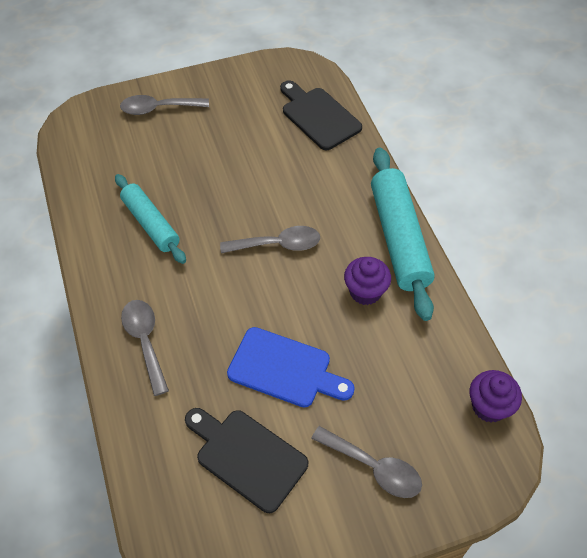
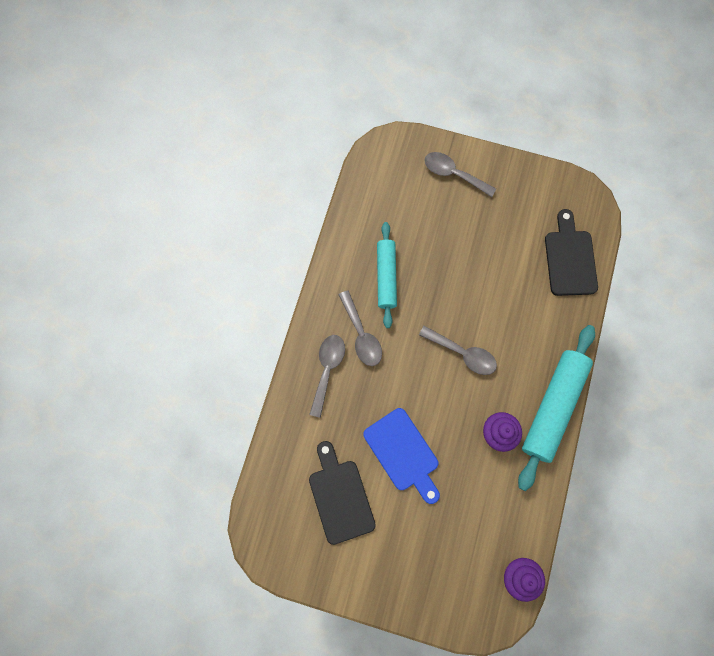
camera: 35 degrees right, 20 degrees up
grey spoon [311,426,422,498] -> grey spoon moved to [338,290,382,366]

